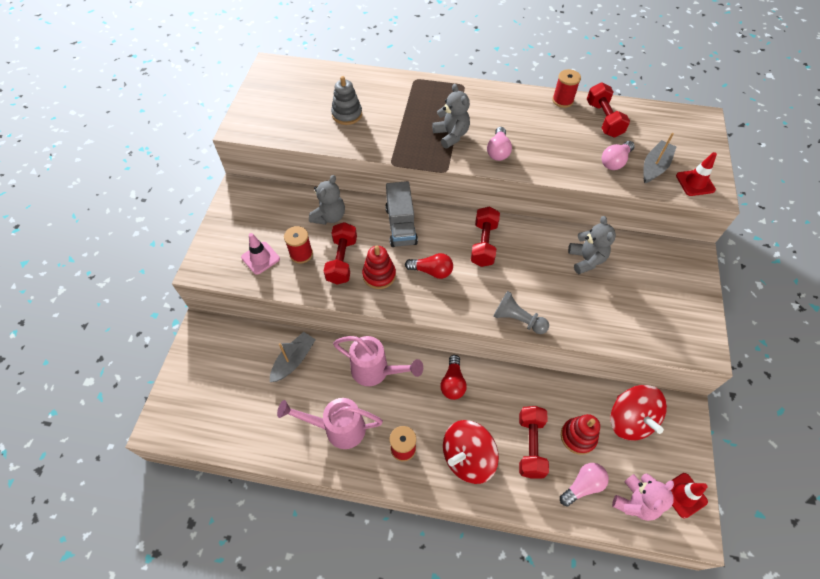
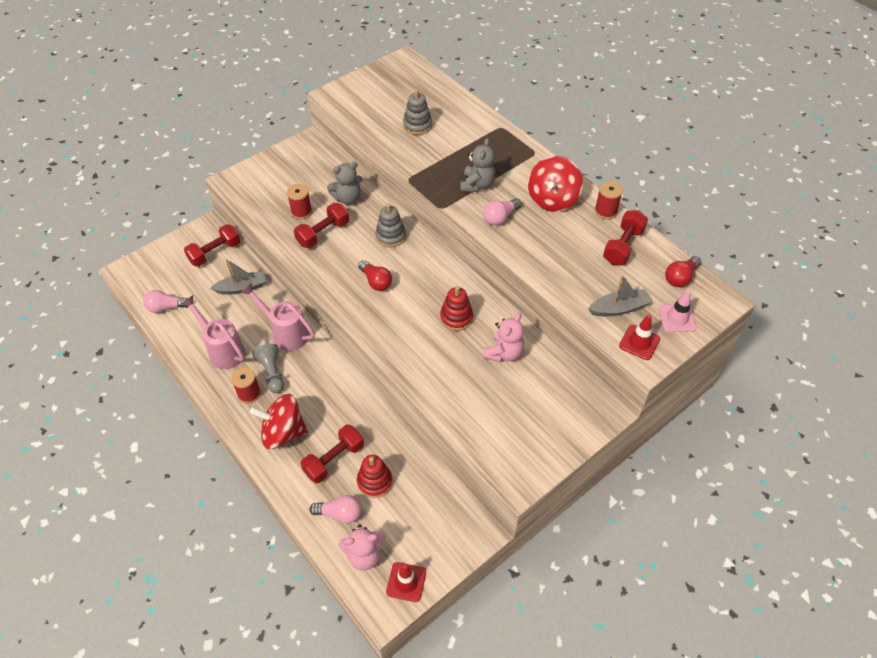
camera: 40 degrees right, 5 degrees down
pink traffic cone [241,233,280,275] -> pink traffic cone moved to [659,290,697,332]
pink watering can [333,336,423,386] -> pink watering can turned 150 degrees clockwise [240,283,315,351]
red stacking toy [362,246,396,289] -> red stacking toy moved to [440,286,473,331]
grey truck [385,181,418,247] -> grey stacking toy [375,204,406,247]
red light bulb [440,355,467,400] -> red light bulb moved to [665,256,701,287]
red dumbbell [471,206,500,267] -> red dumbbell moved to [184,224,240,267]
grey pawn [494,291,549,334] -> grey pawn moved to [252,343,284,393]
grey teddy bear [568,216,616,274] -> pink teddy bear [483,313,524,362]
pink light bulb [601,141,635,170] -> pink light bulb moved to [143,290,189,313]
red spinning top [610,385,667,440] -> red spinning top moved to [528,156,583,212]

